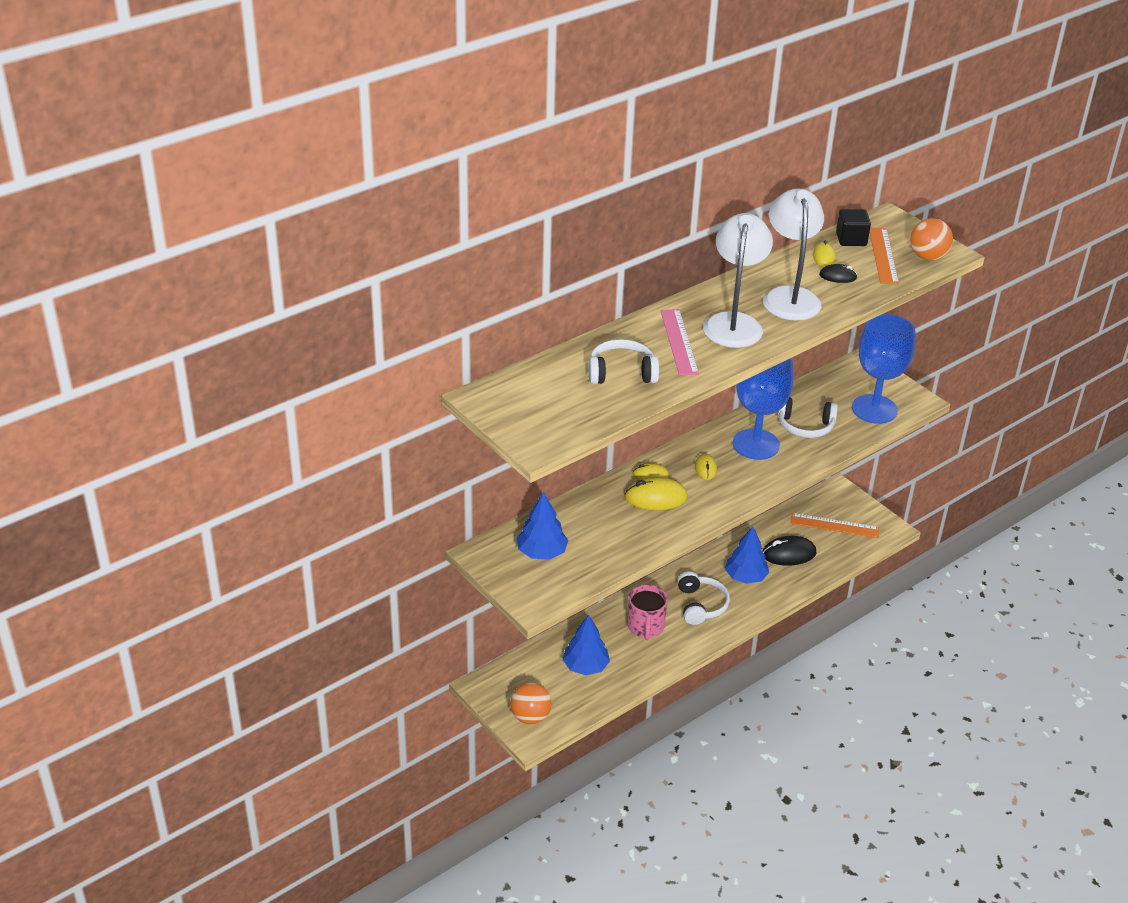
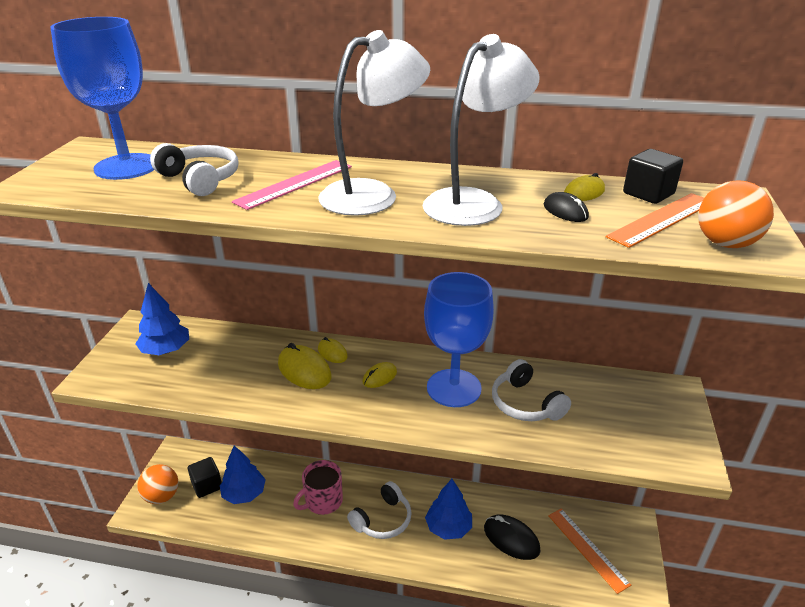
camera: 50 degrees right, 5 degrees down
blue goblet [852,314,915,424] -> blue goblet moved to [50,17,154,180]
none -> black cube [188,457,222,498]

